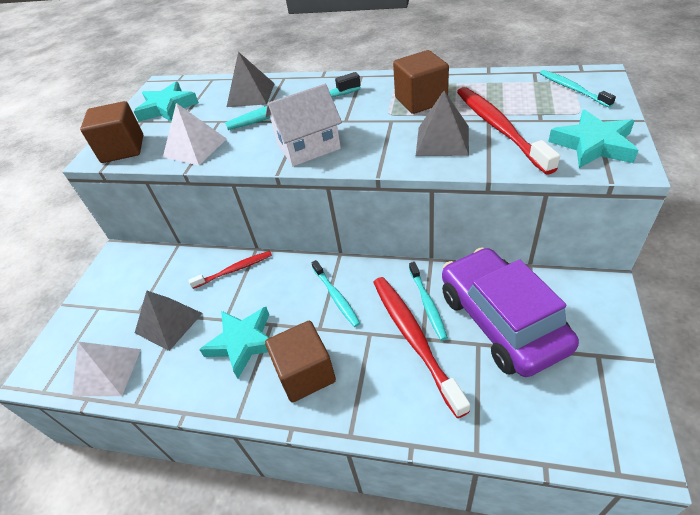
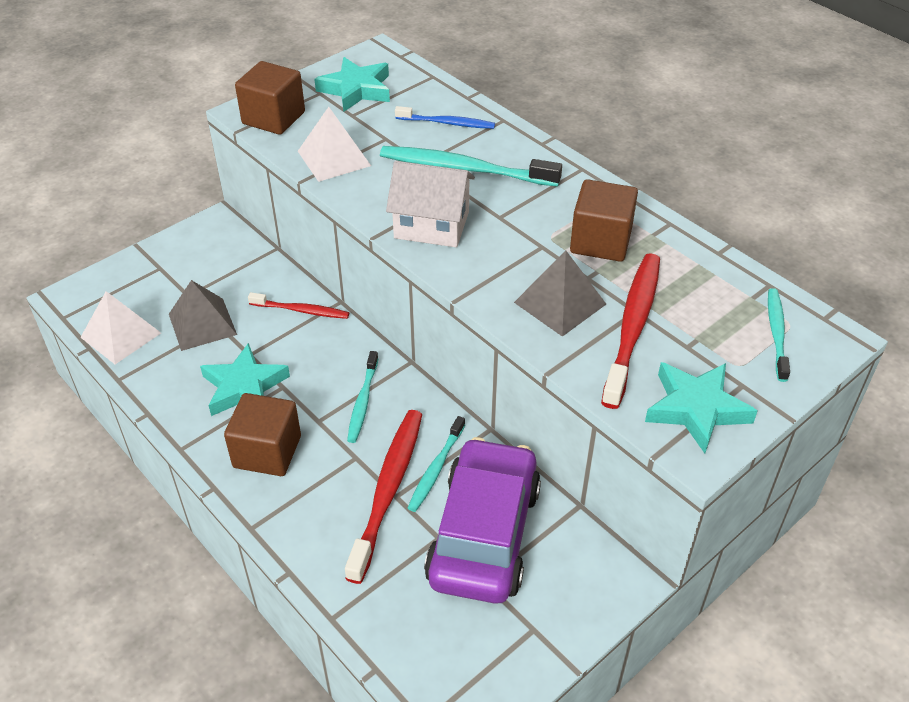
camera: 30 degrees right, 0 degrees up
grey pyramid [227,52,275,107] -> blue toothbrush [395,106,495,129]

